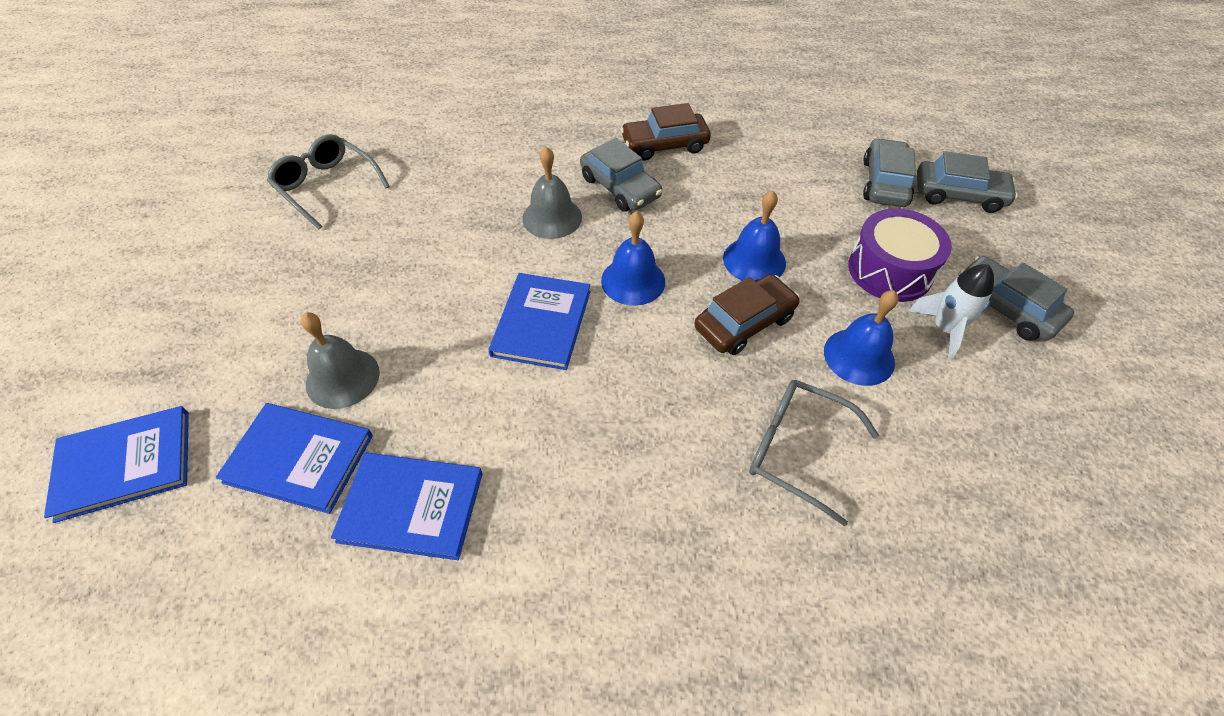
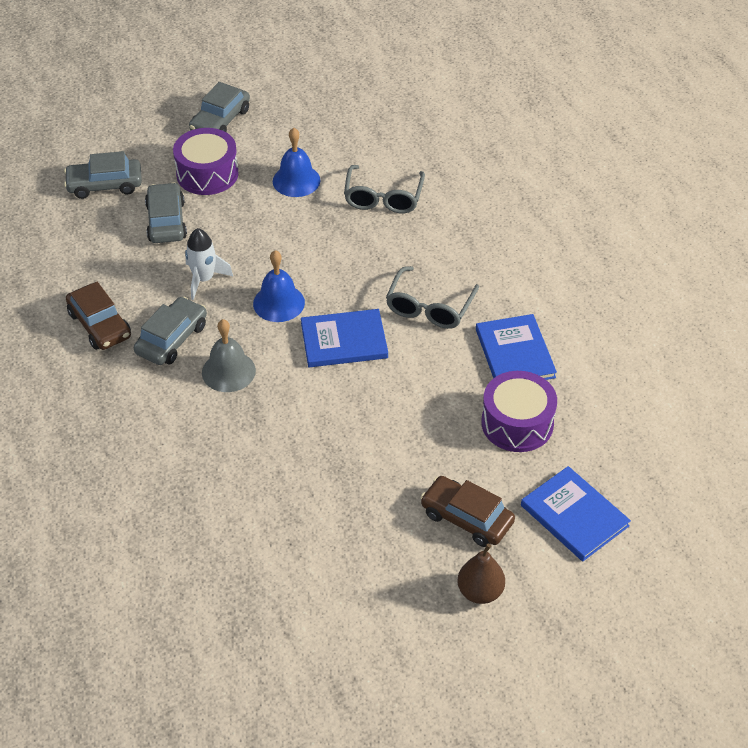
camera: 110 degrees left, 5 degrees down
blue book [216,403,373,514] -> purple drum [481,371,557,452]
grey glasses [267,134,390,229] -> grey glasses moved to [386,266,479,329]
grey bell [301,313,380,409] -> none
brown car [694,274,800,355] -> brown car moved to [420,476,515,547]
blue bell [723,190,786,281] -> none
white rocket [909,264,994,361] -> white rocket moved to [185,228,233,300]
grey car [917,151,1018,213] -> grey car moved to [145,182,187,243]
none -> brown pear [457,543,505,604]

